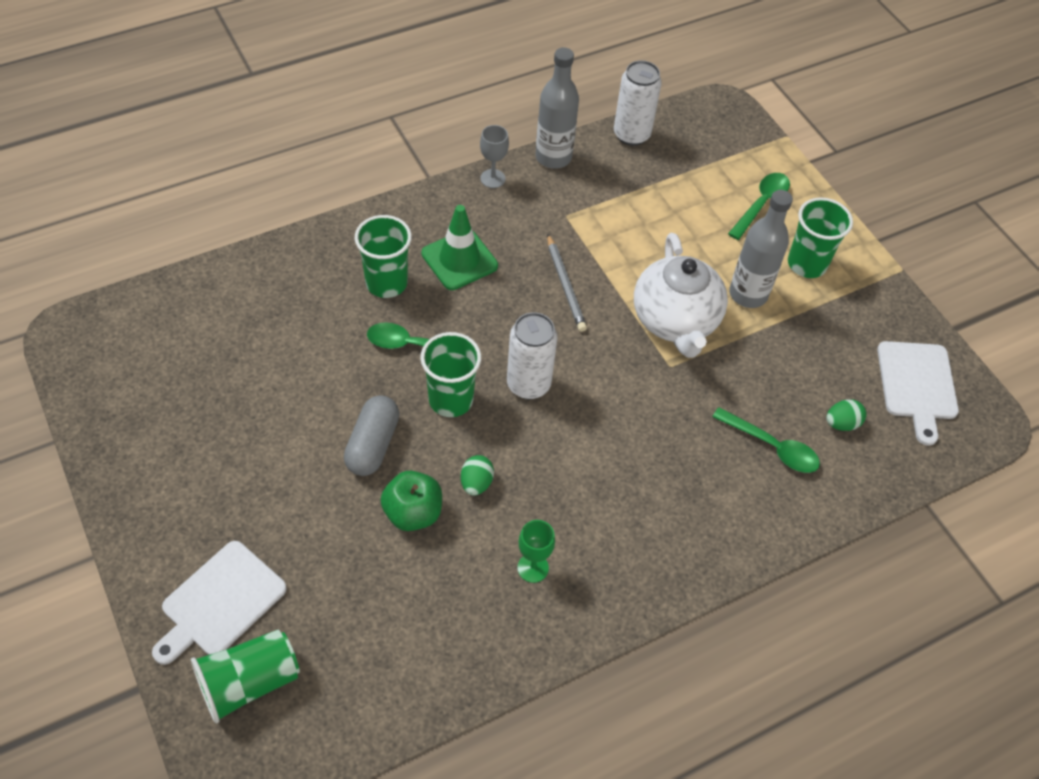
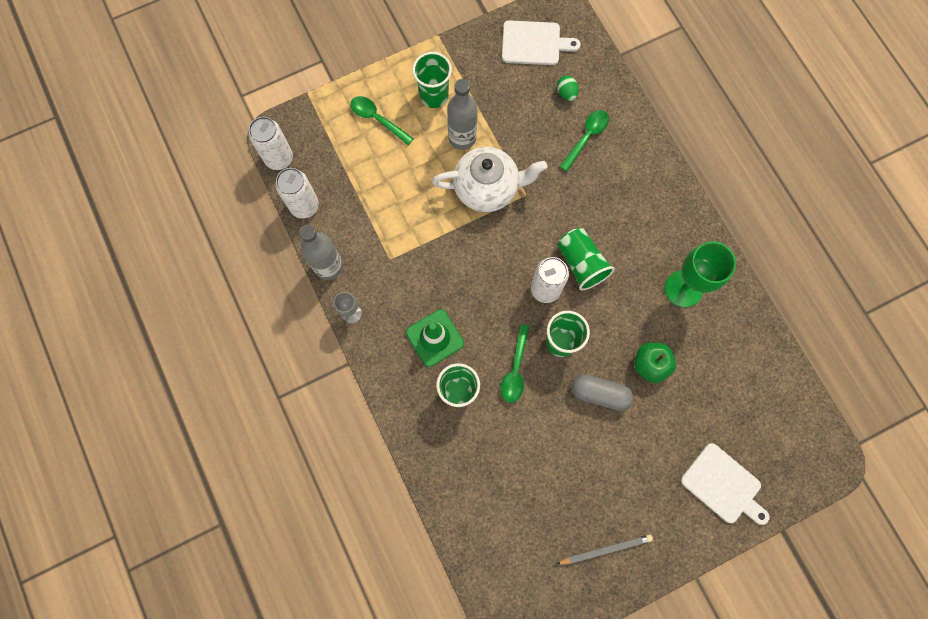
camera: 85 degrees left, 20 degrees up
green cup [191,630,300,723] -> green cup moved to [558,228,615,290]
green egg [461,455,494,496] -> none
green goblet [517,520,555,583] -> green goblet [665,241,736,308], size x1.93
grey pencil [547,234,587,332] -> grey pencil moved to [557,534,653,565]
none -> white can [249,117,293,170]

